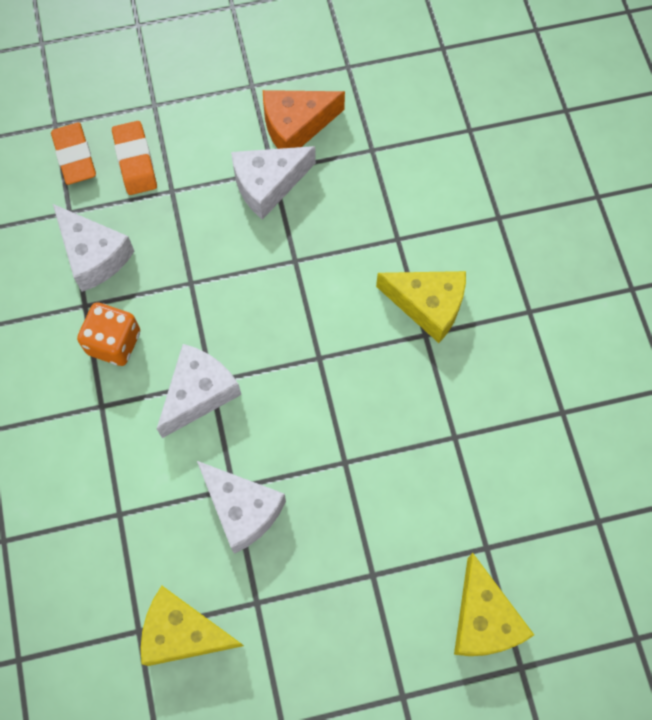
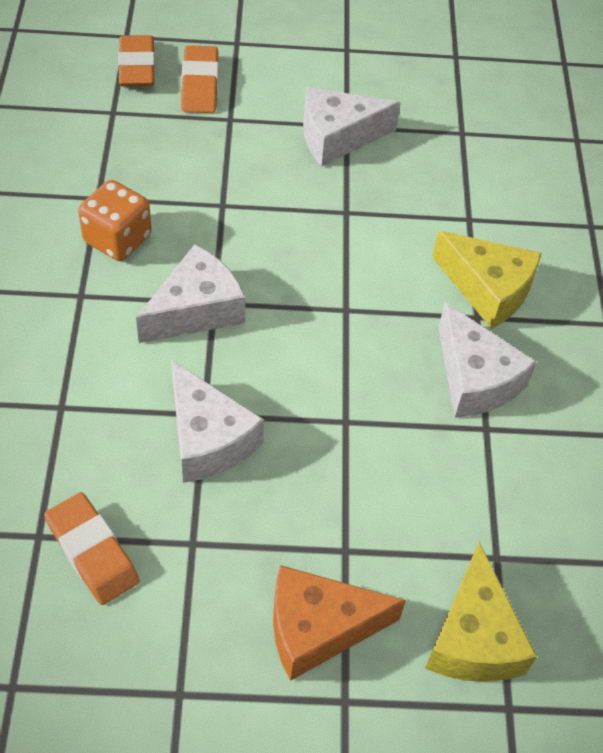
camera: 10 degrees right, 15 degrees down
white cheese [53,204,134,292] -> white cheese moved to [438,302,537,418]
yellow cheese [141,586,244,666] -> orange eraser [44,492,140,605]
orange cheese [263,90,345,149] -> orange cheese moved to [273,565,406,681]

